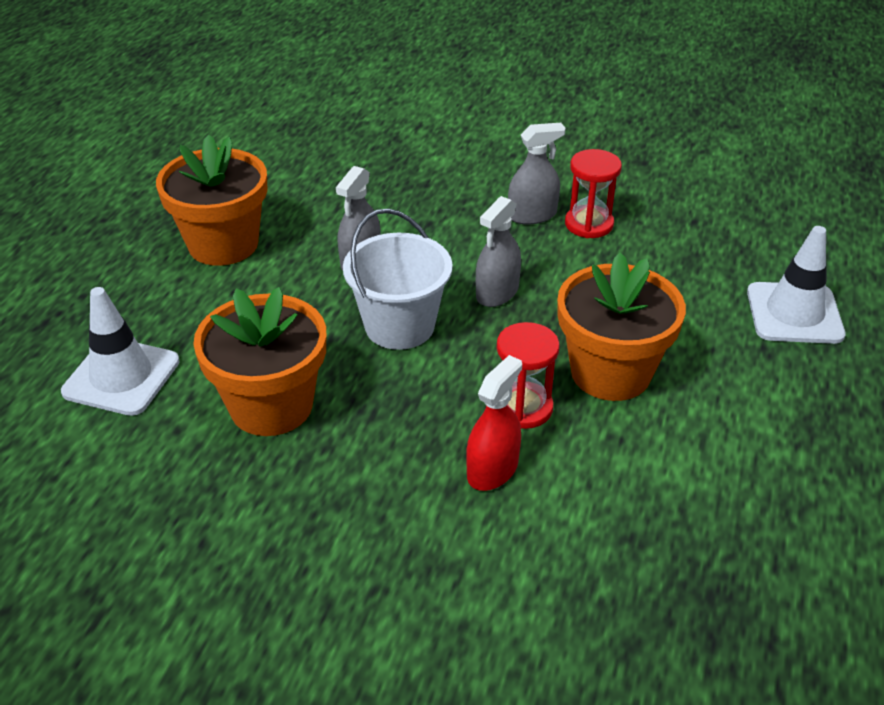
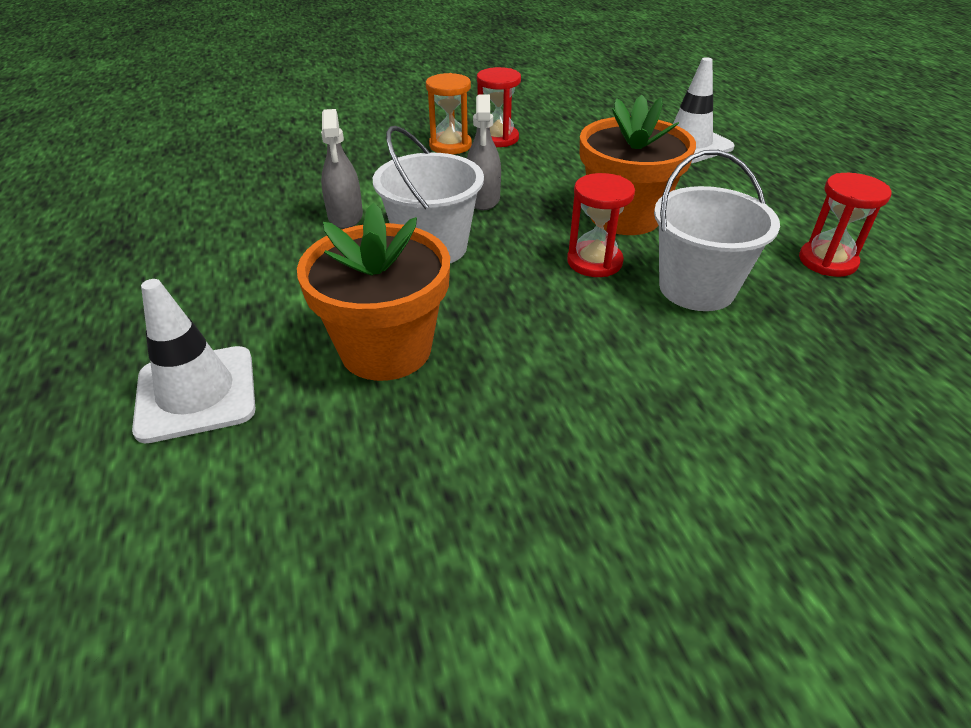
camera: 35 degrees left, 0 degrees up
orange flower pot [156,134,267,266] -> none
red spray bottle [466,355,522,491] -> none
grey spray bottle [508,123,566,225] -> orange hourglass [426,73,472,154]
none -> white bucket [654,150,780,311]
none -> red hourglass [799,173,891,277]

